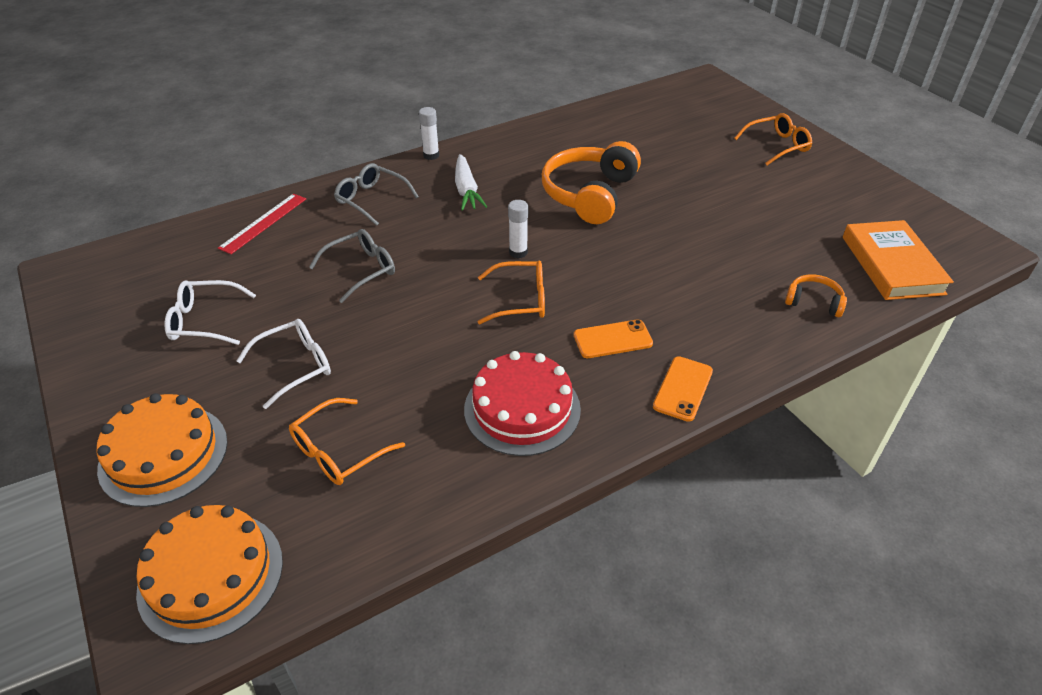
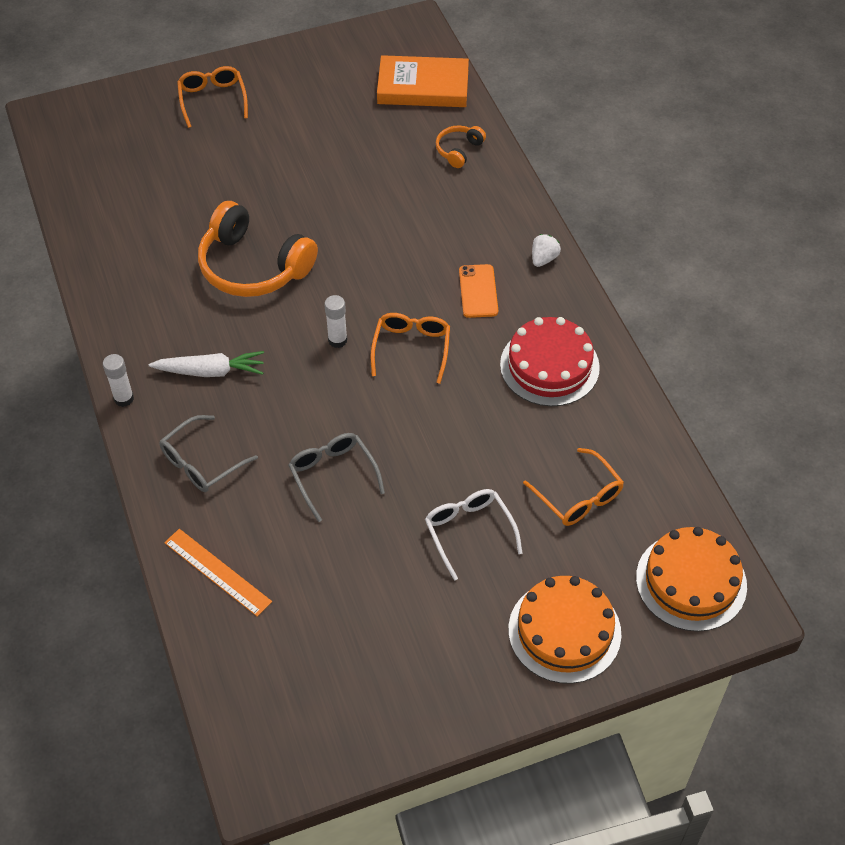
camera: 80 degrees left, 10 degrees up
white glasses [164,280,256,345] -> none
red ruler [218,194,306,254] -> orange ruler [164,529,272,617]
orange phone [653,356,713,422] -> white strawberry [532,234,561,267]

